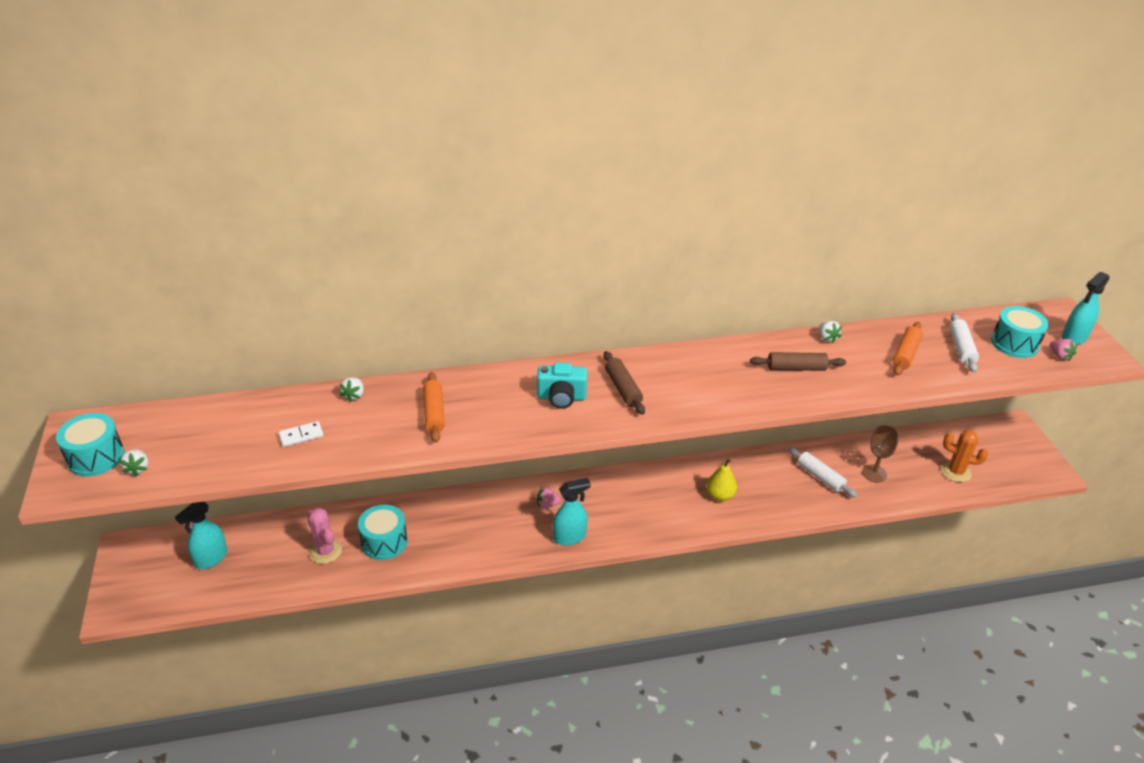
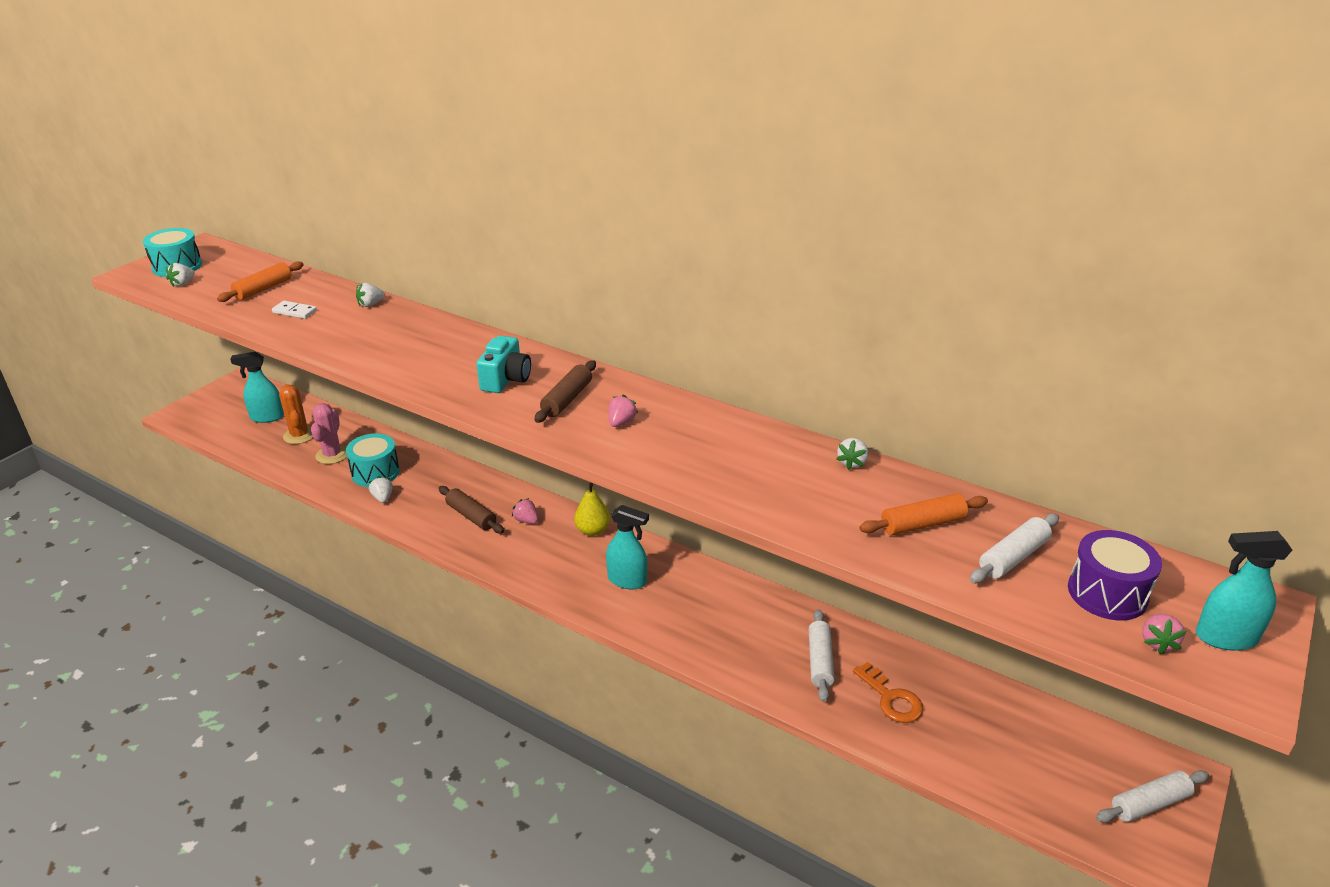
camera: 45 degrees right, 5 degrees down
orange rolling pin [423,372,445,443] -> orange rolling pin moved to [217,261,304,302]
turquoise camera [537,363,587,409] -> turquoise camera turned 120 degrees counterclockwise [476,336,531,393]
turquoise spray bottle [553,478,591,545] -> turquoise spray bottle moved to [606,505,649,589]
yellow pear [707,459,737,501] -> yellow pear moved to [574,483,610,536]
brown rolling pin [750,352,846,371] -> brown rolling pin moved to [439,486,504,533]
brown goblet [862,425,899,482] -> orange key [853,662,923,723]
orange cactus [941,430,988,482] -> orange cactus moved to [279,384,313,444]
turquoise drum [991,306,1049,358] -> purple drum [1068,530,1162,621]
none -> white strawberry [369,476,393,503]
none -> pink strawberry [609,395,638,427]
none -> white rolling pin [1096,770,1209,823]

